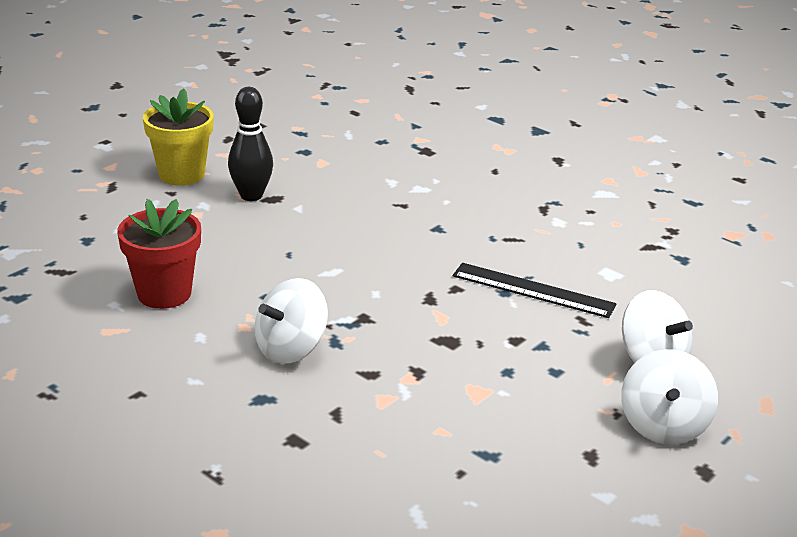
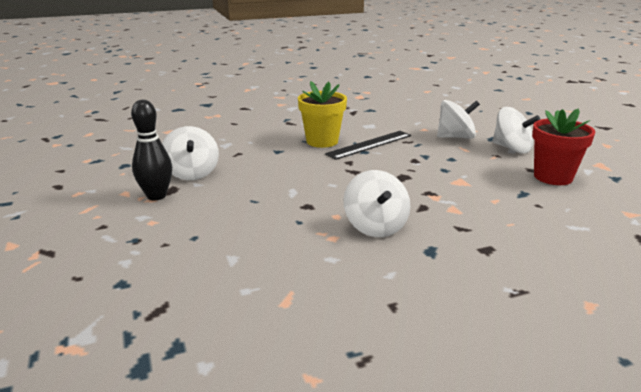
camera: 60 degrees left, 5 degrees down
red flower pot [118,199,201,309] -> red flower pot moved to [532,109,595,185]
yellow flower pot [143,88,214,185] -> yellow flower pot moved to [298,81,347,148]
none -> white spinning top [162,126,219,180]

